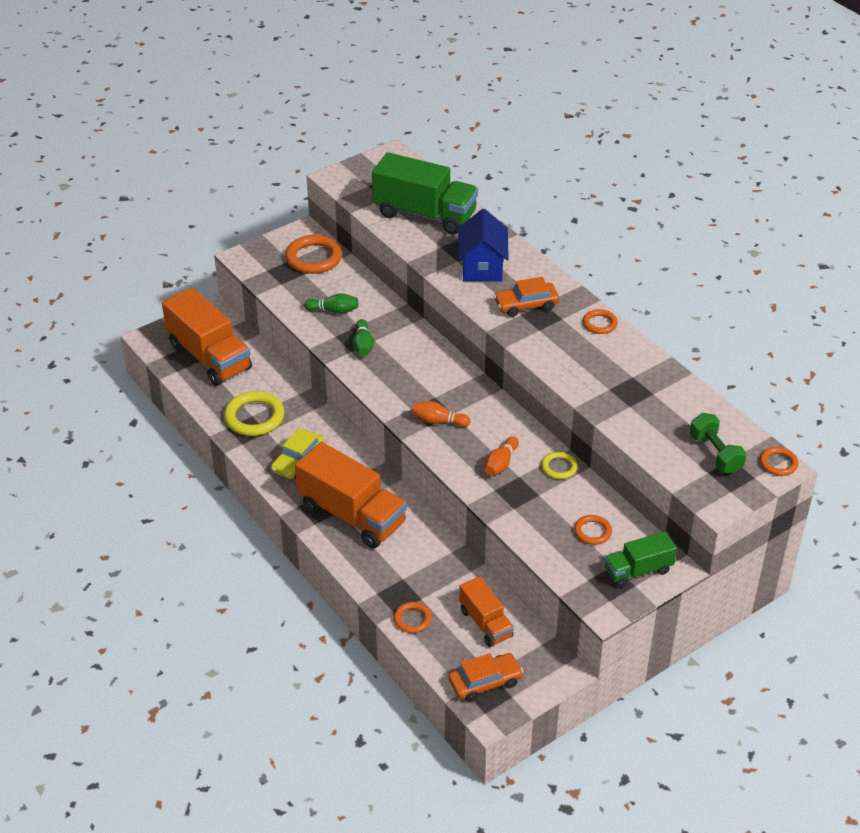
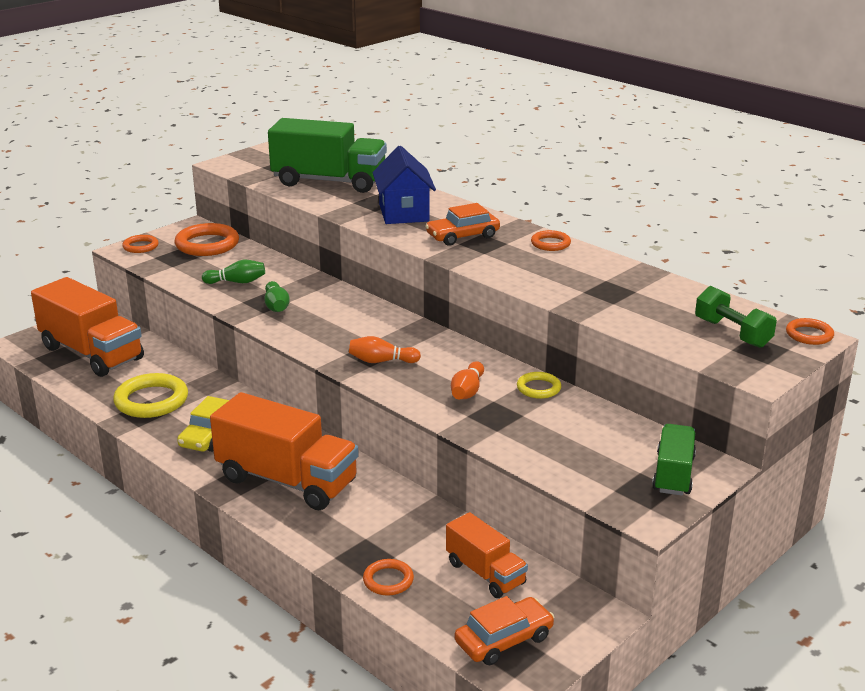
camera: 10 degrees left, 15 degrees down
orange ring [574,515,612,545] -> orange ring moved to [122,235,159,253]
green truck [605,531,677,588] -> green truck turned 135 degrees clockwise [652,424,696,496]

